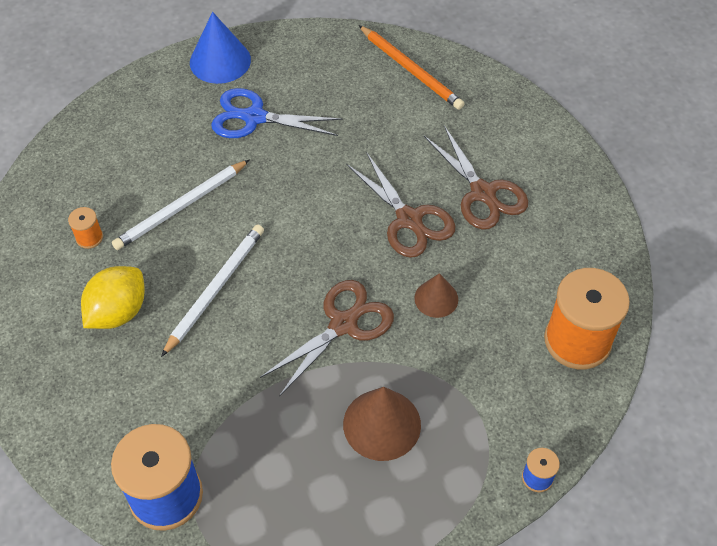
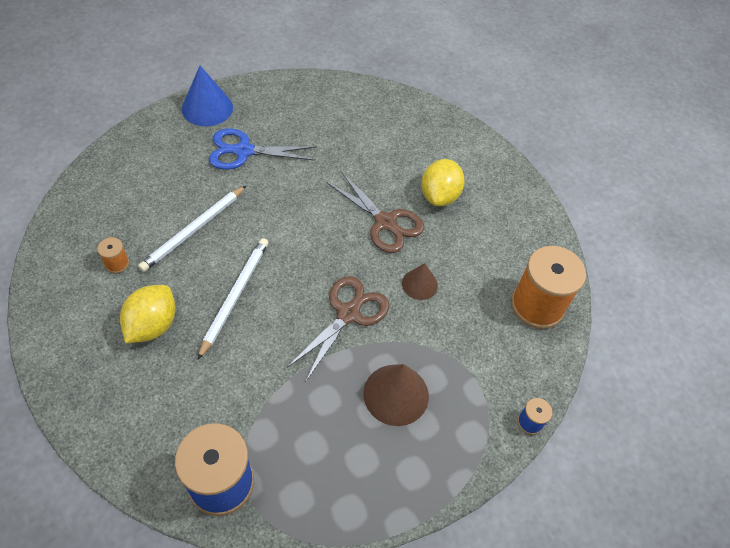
camera: 15 degrees left, 0 degrees up
orange pencil [359,25,465,110] -> none
brown scissors [424,126,528,230] -> yellow lemon [421,159,465,206]

